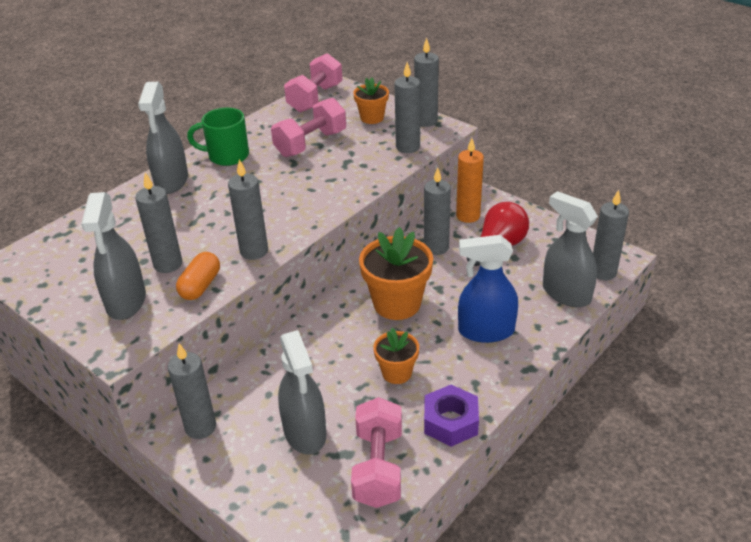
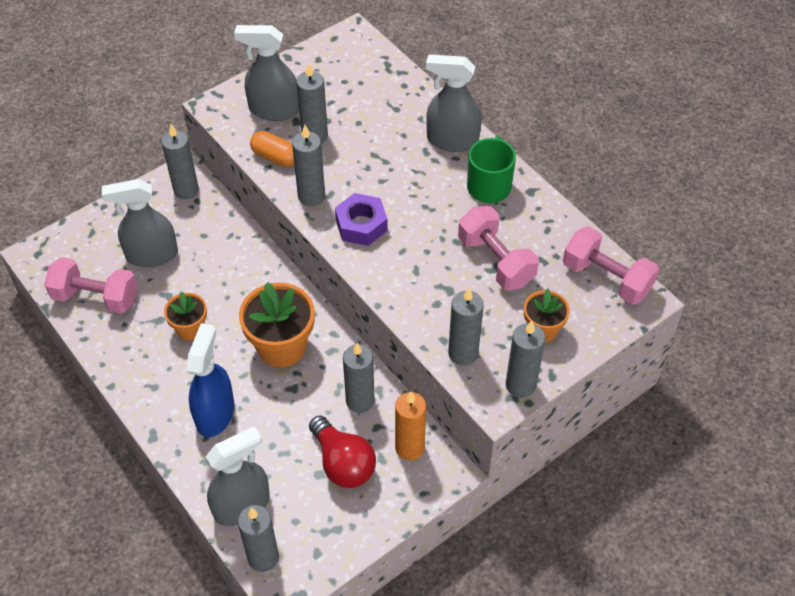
camera: 100 degrees right, 15 degrees up
purple nut [424,385,479,447] -> purple nut moved to [335,193,388,246]

